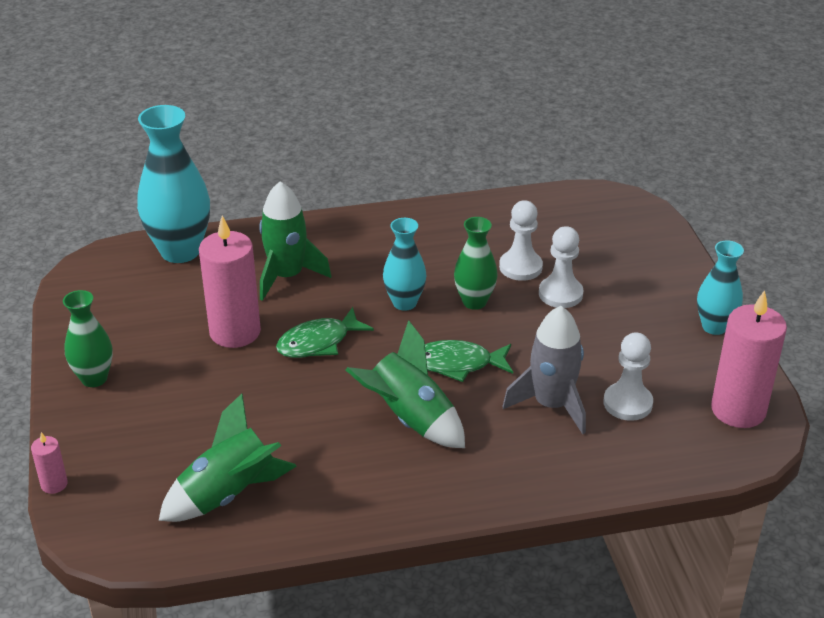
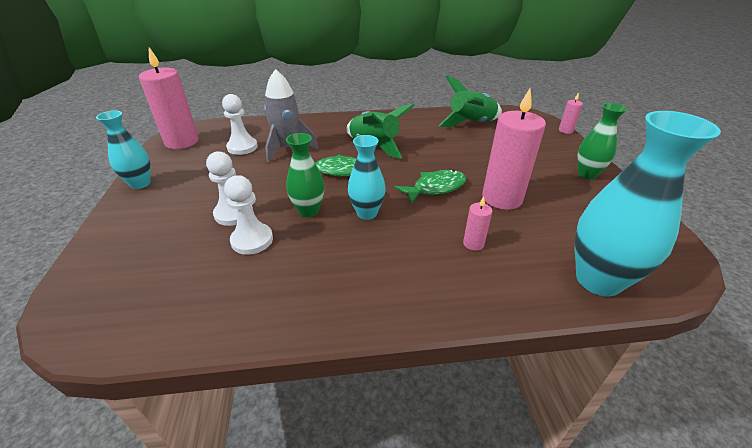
camera: 175 degrees left, 0 degrees up
green rocket [259,181,331,301] -> pink candle [463,197,492,251]

